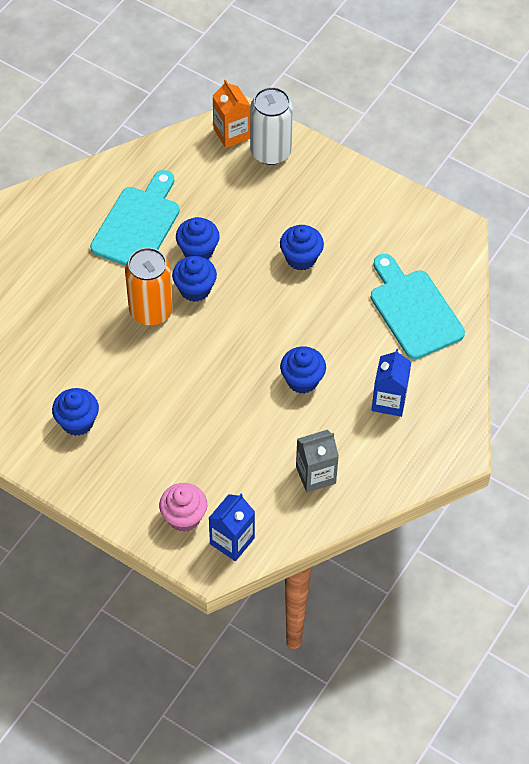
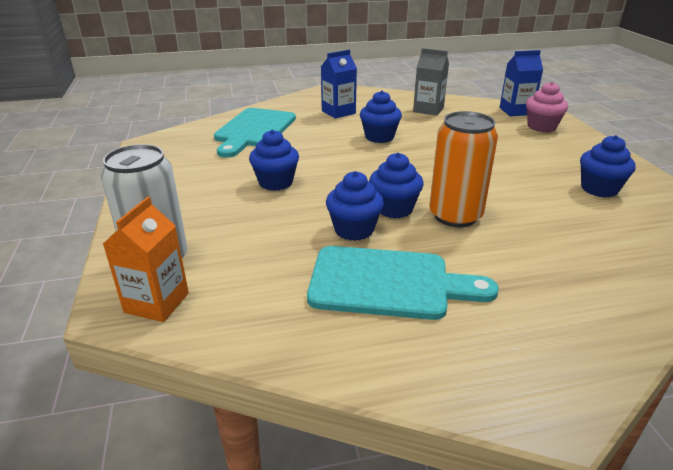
camera: 135 degrees left, 25 degrees down
turquoise cutting board [90,170,180,266] -> turquoise cutting board turned 150 degrees counterclockwise [307,246,499,320]

